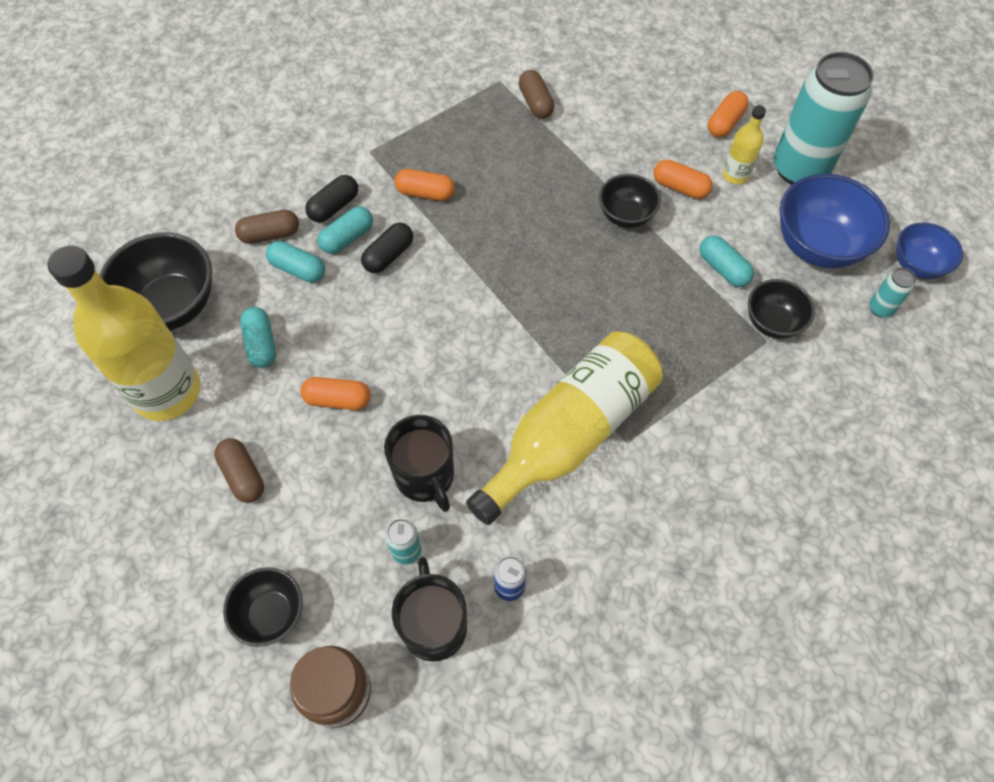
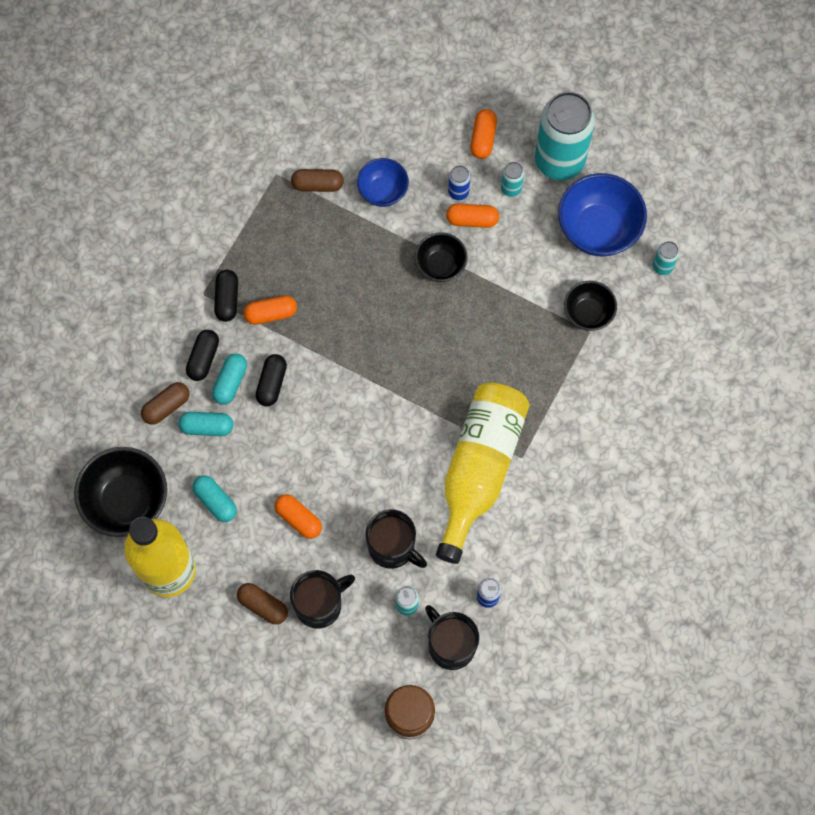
camera: 25 degrees left, 10 degrees up
black bowl [223,567,303,647] -> none
orange capsule [300,377,371,410] -> orange capsule turned 60 degrees clockwise [275,494,322,539]
brown capsule [519,70,554,119] -> brown capsule turned 45 degrees counterclockwise [291,169,344,192]
turquoise capsule [700,235,754,287] -> none
yellow bottle [723,105,766,184] -> turquoise can [501,162,524,197]
blue bowl [896,222,963,279] -> blue bowl moved to [357,158,409,207]
none -> black capsule [214,270,238,322]
none -> black mug [290,570,355,629]
none -> blue can [448,165,470,200]

